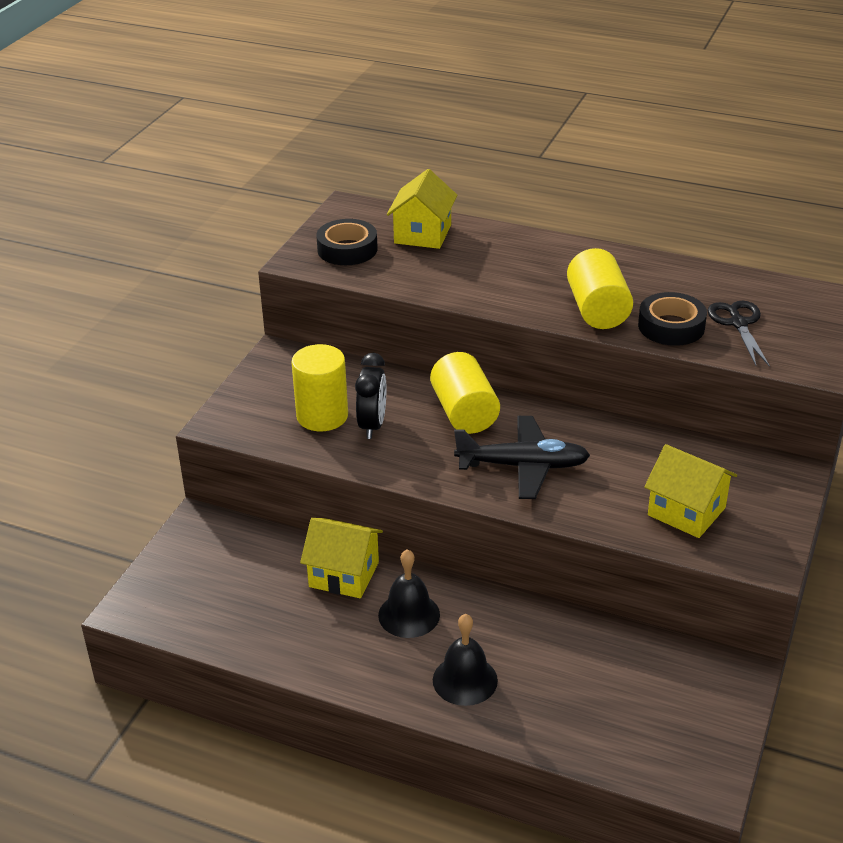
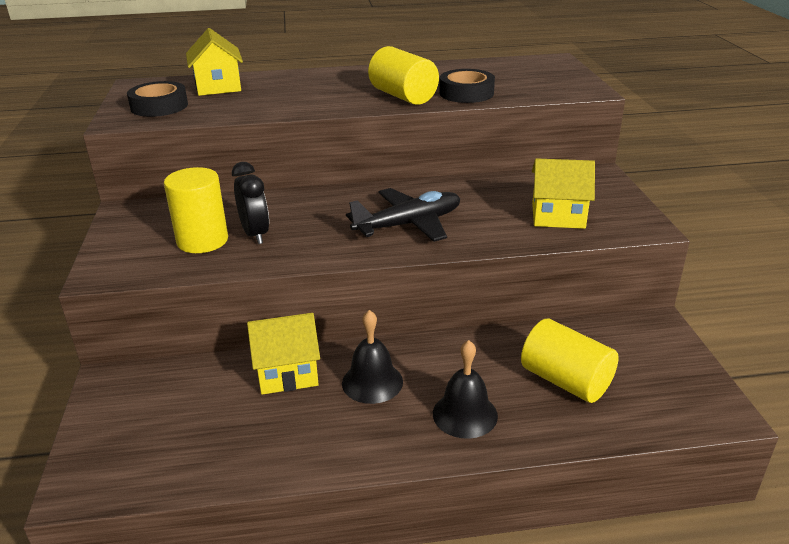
camera: 30 degrees left, 5 degrees down
yellow cylinder [430,352,500,434] -> yellow cylinder moved to [521,319,619,403]
black scissors [707,301,770,367] -> none

